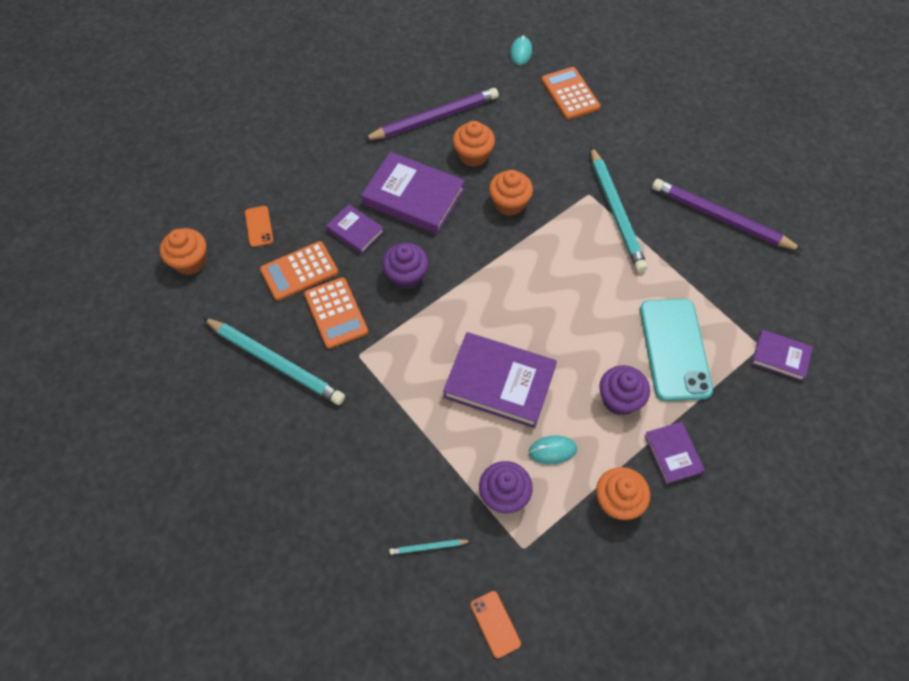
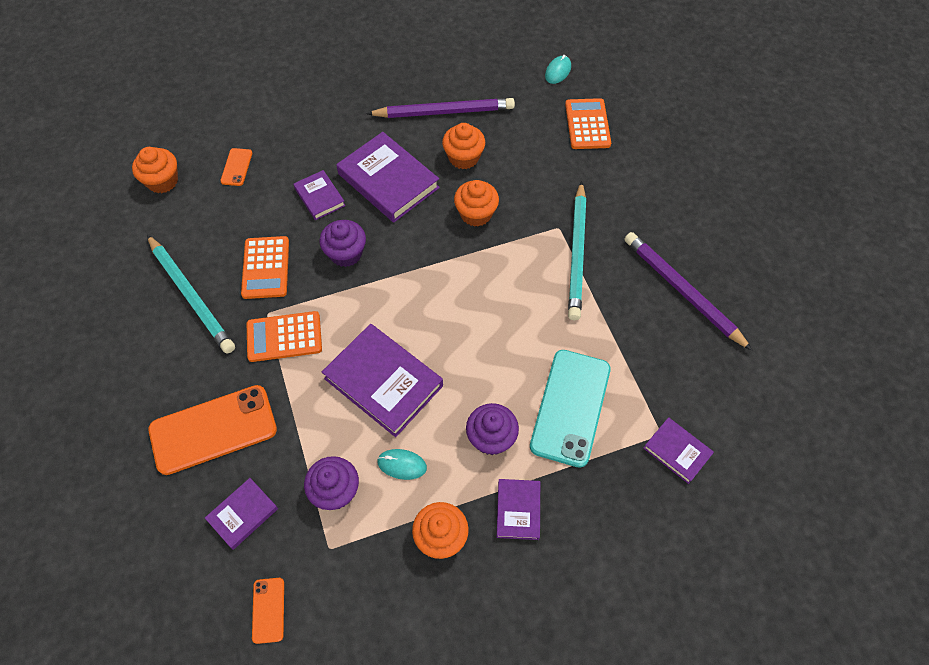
camera: 20 degrees right, 0 degrees up
orange calculator [260,241,338,301] -> orange calculator moved to [247,311,322,362]
turquoise pencil [389,539,471,555] -> purple book [205,478,278,550]
none -> orange phone [148,385,277,475]

